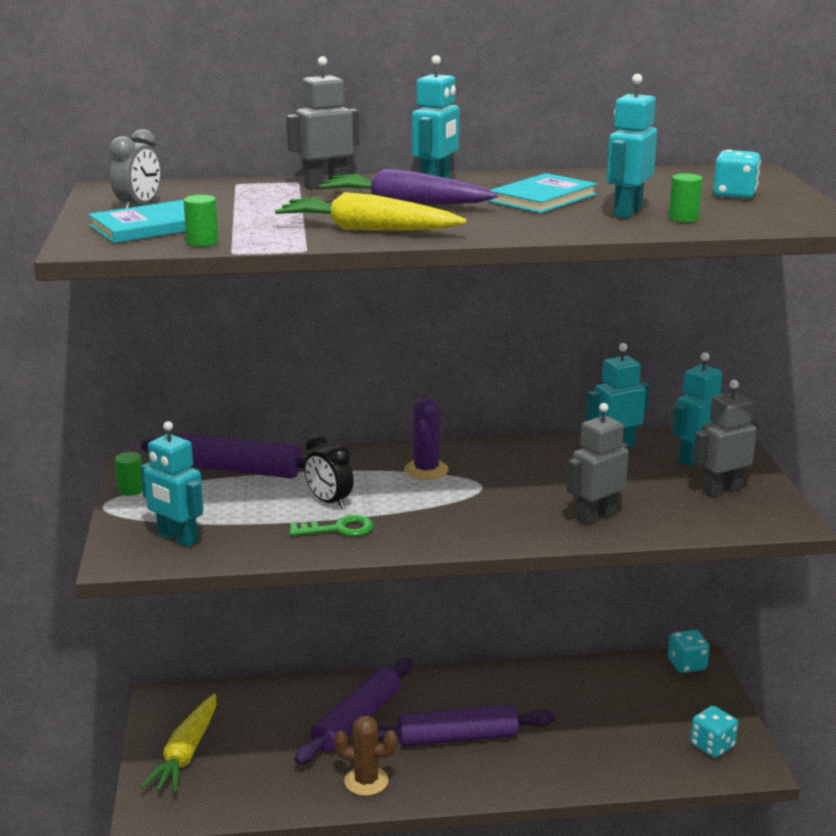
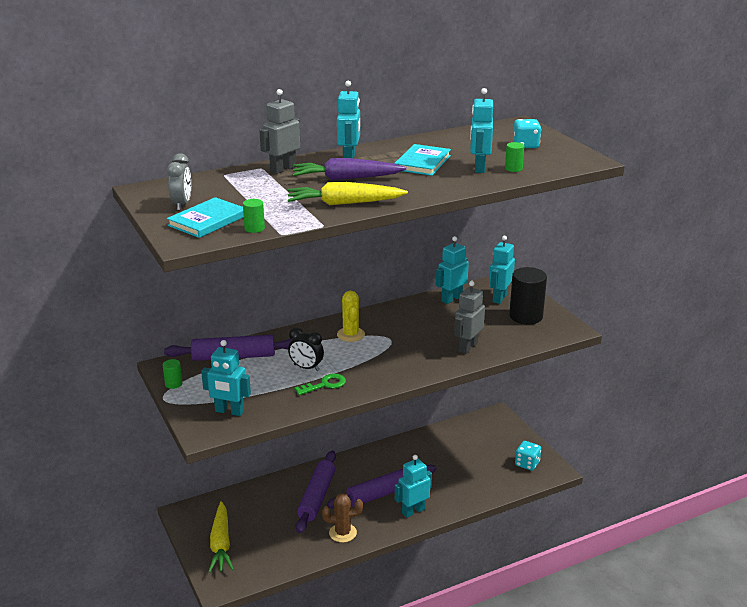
camera: 20 degrees left, 5 degrees up
purple cactus [404,398,449,480] -> yellow cactus [337,291,365,342]
turquoise dice [668,630,709,673] -> none
grey robot [693,380,758,497] -> black cylinder [509,267,547,324]
none -> turquoise robot [395,455,432,518]

